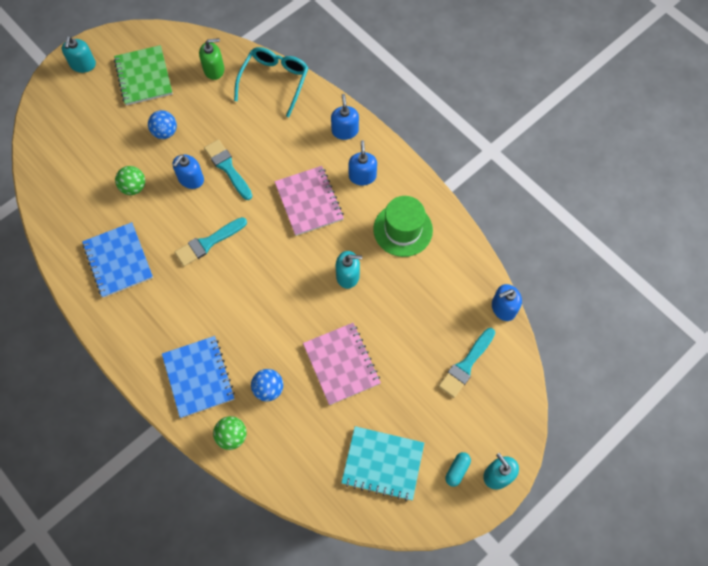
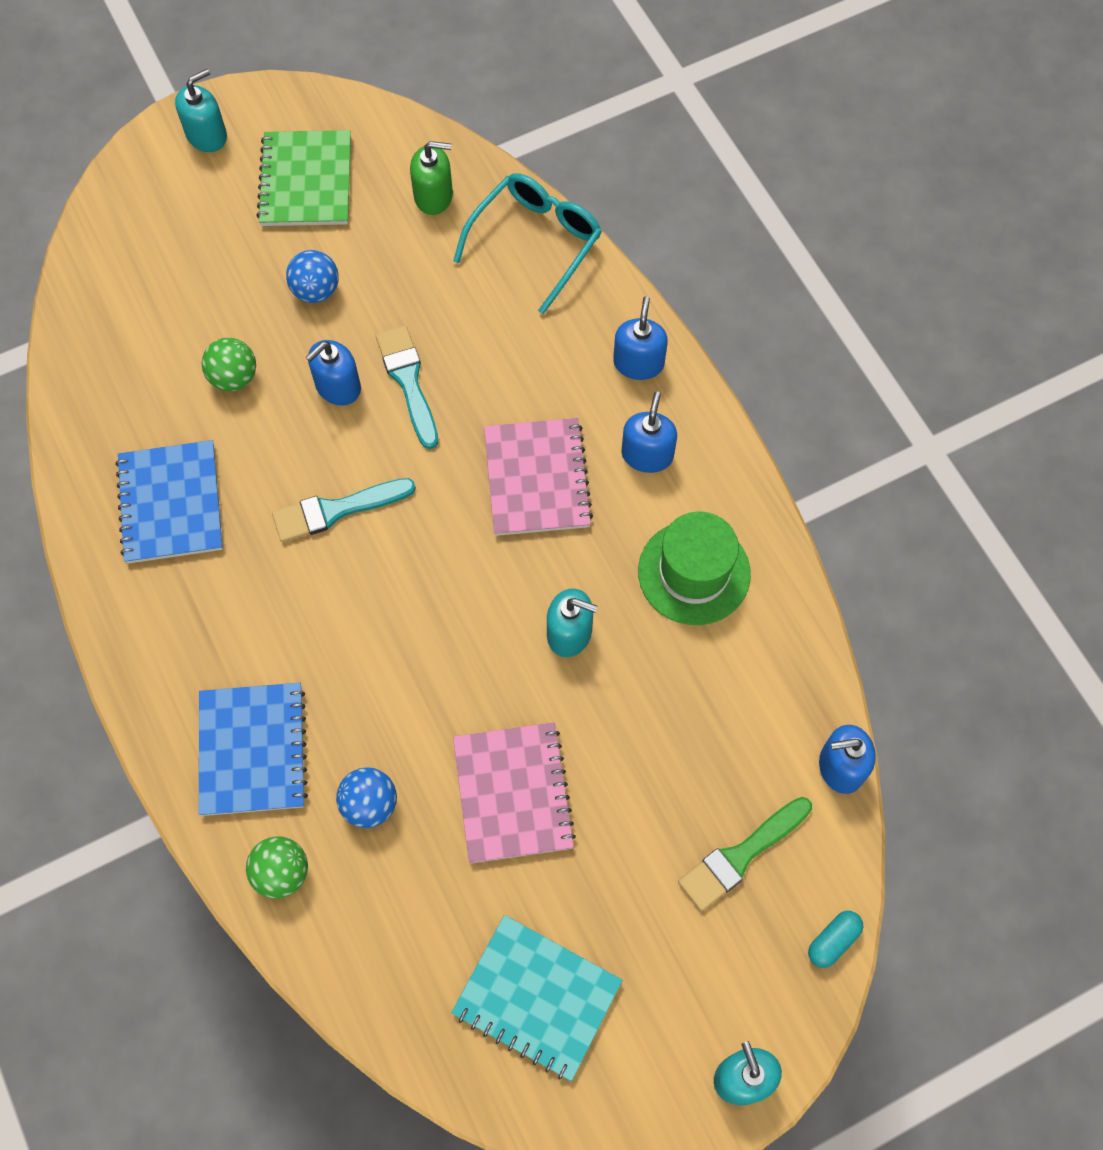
camera: 15 degrees right, 0 degrees up
turquoise soap dispenser [62,36,96,73] -> turquoise soap dispenser turned 150 degrees counterclockwise [175,69,227,152]
turquoise brush [438,328,495,398] -> green brush [678,797,812,911]
turquoise capsule [445,452,471,487] -> turquoise capsule moved to [808,911,863,968]

